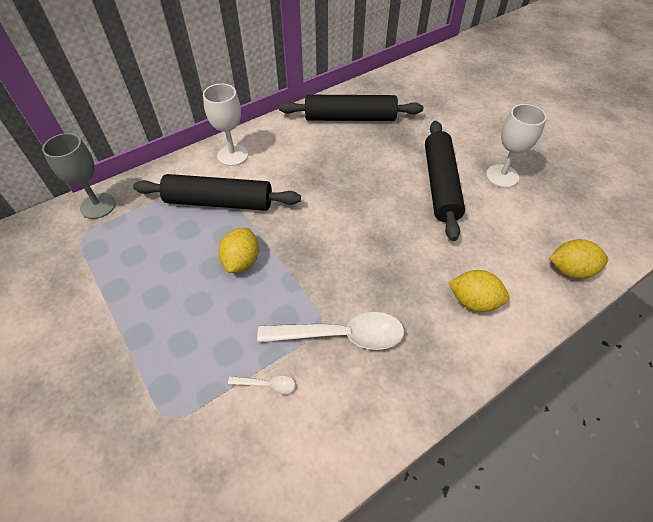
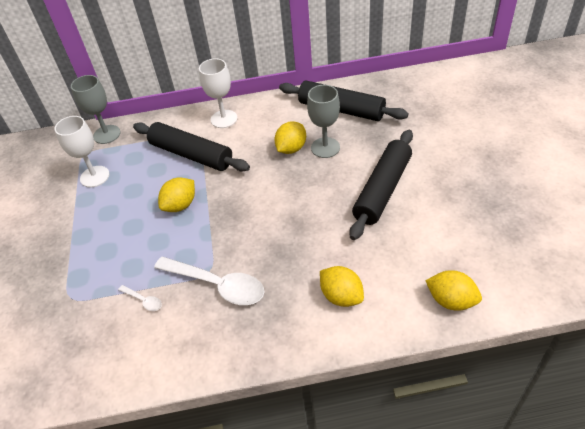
camera: 30 degrees right, 5 degrees down
white goblet [486,104,547,188] -> white goblet moved to [55,116,110,187]
none -> yellow lemon [274,121,306,154]
none -> grey goblet [307,85,340,158]

